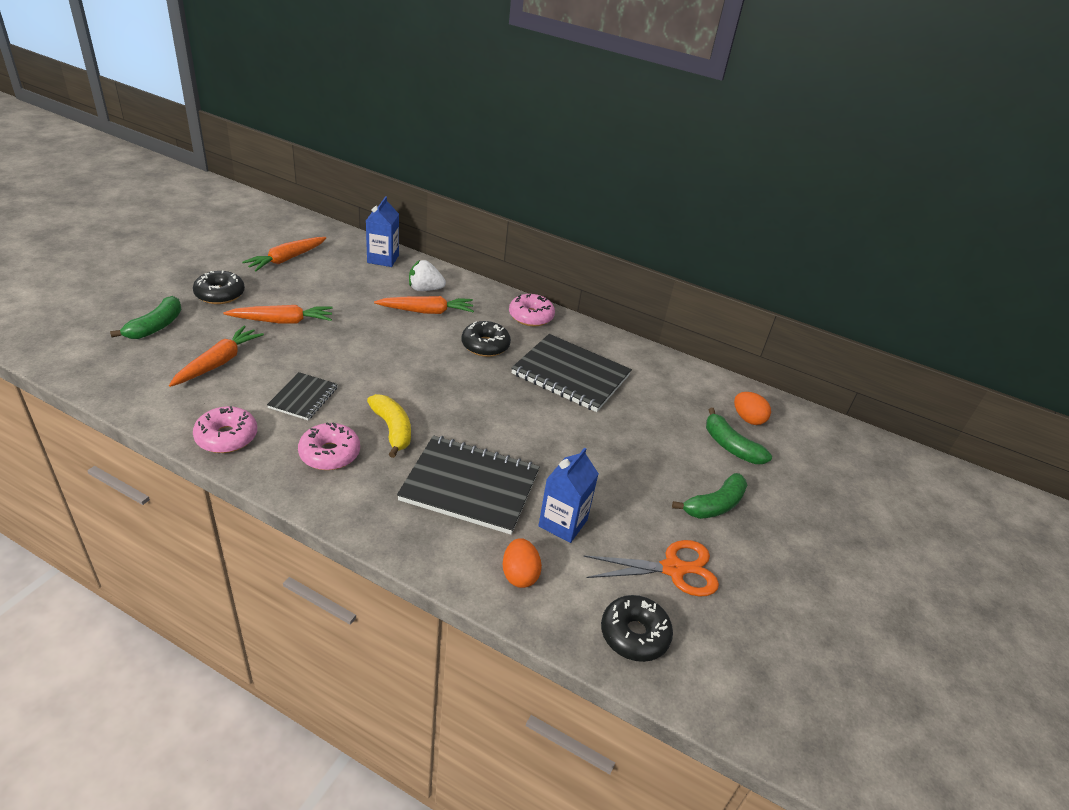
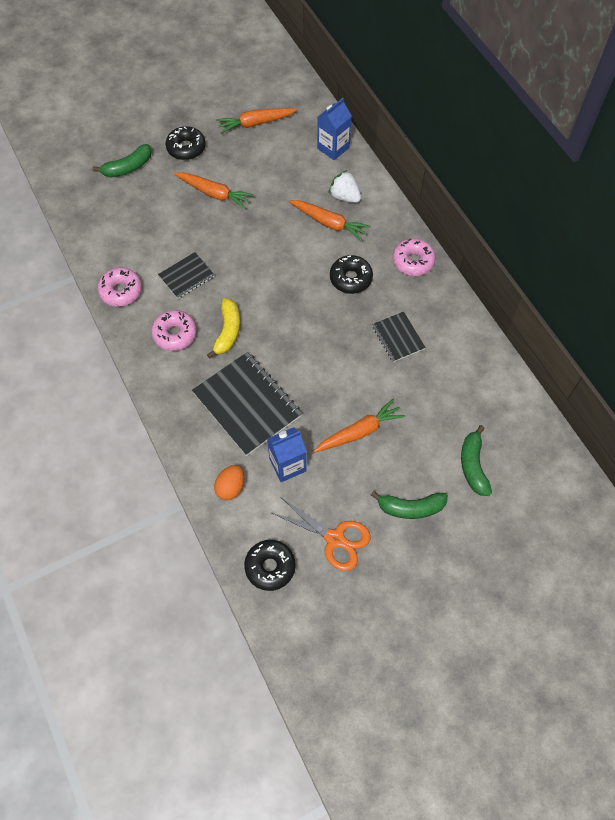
camera: 40 degrees right, 25 degrees up
orange carrot [169,326,264,387] -> orange carrot moved to [314,399,405,453]
black notebook [511,334,632,412] -> black notebook [372,312,426,362], size x0.54
orange egg [734,392,771,425] -> none

